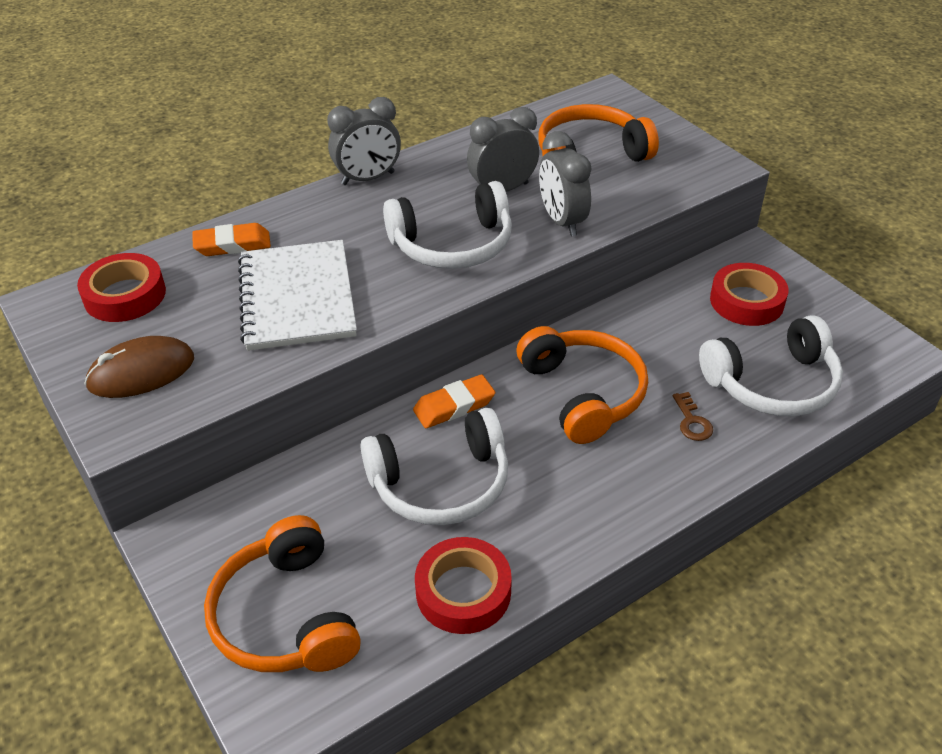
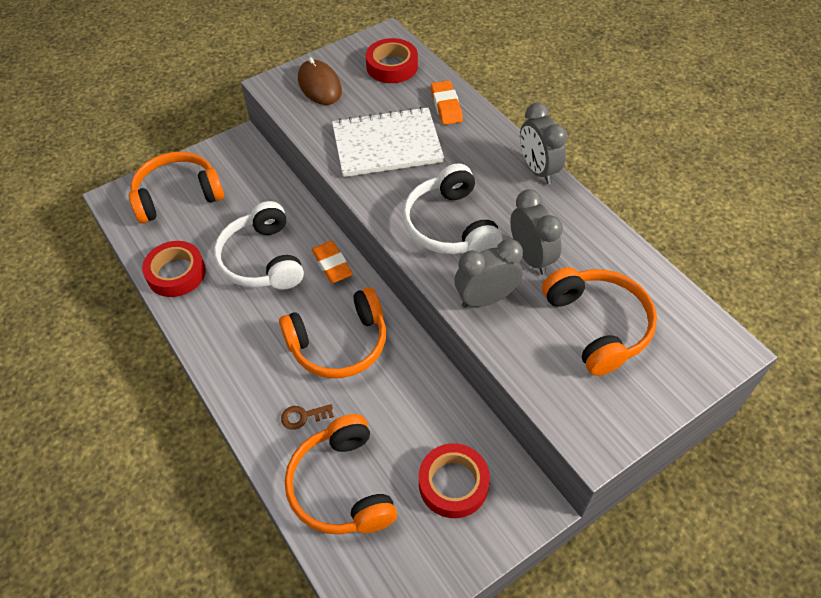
camera: 90 degrees right, 10 degrees up
white headphones [699,315,843,417] -> orange headphones [285,414,397,535]

